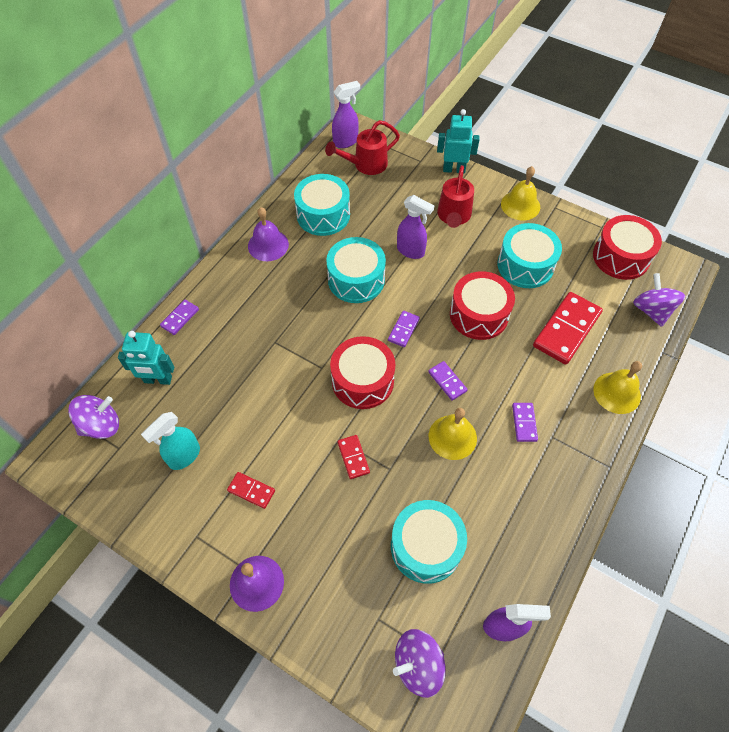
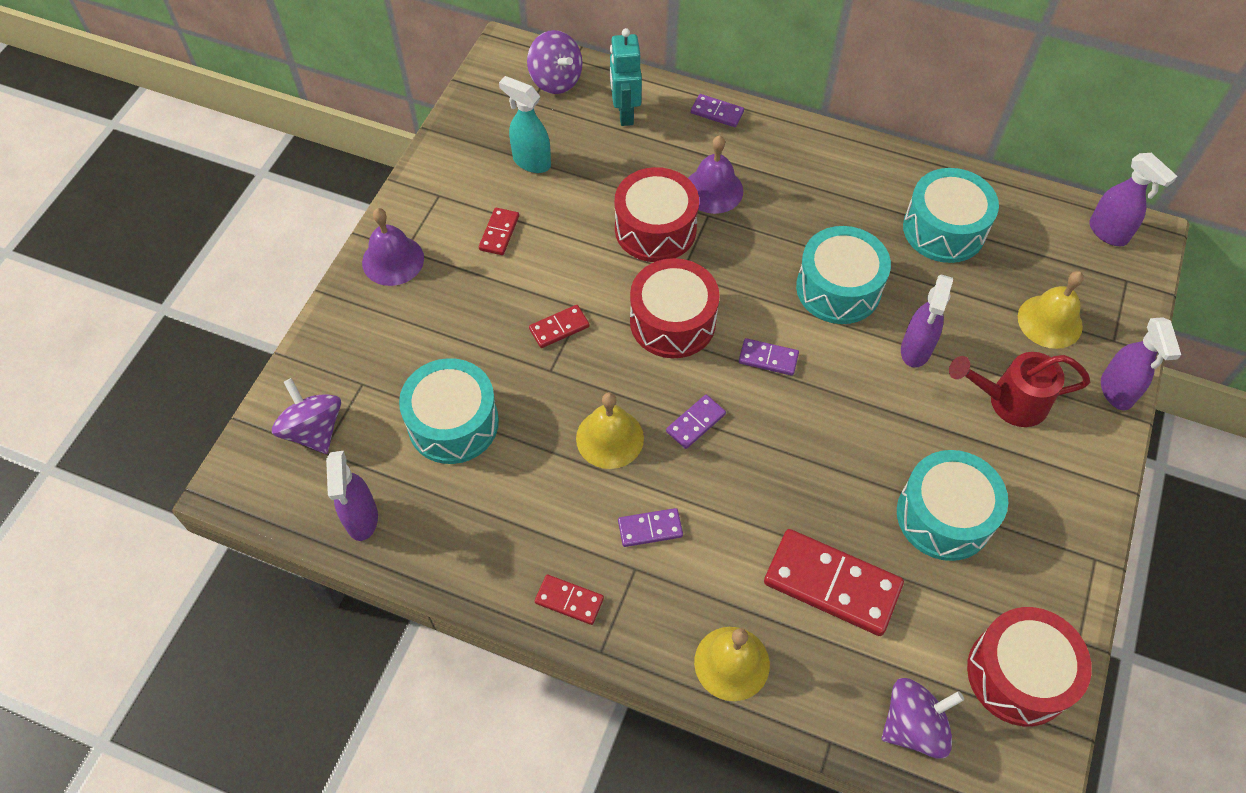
camera: 80 degrees right, 0 degrees up
purple bell [248,207,289,261] -> purple bell moved to [688,135,743,214]
red watering can [325,120,400,175] -> none
turquoise robot [437,109,480,173] -> purple spray bottle [1101,317,1181,411]
red drum [450,271,515,340] -> red drum moved to [615,167,699,262]
yellow bell [501,166,540,220] -> yellow bell moved to [1018,271,1084,349]
none -> red domino [535,575,604,625]

